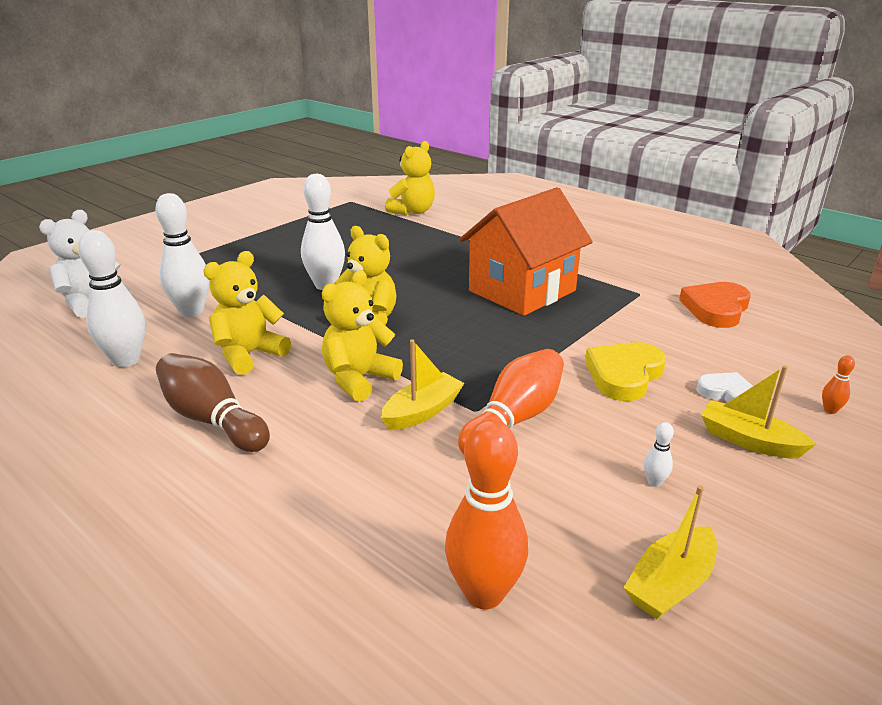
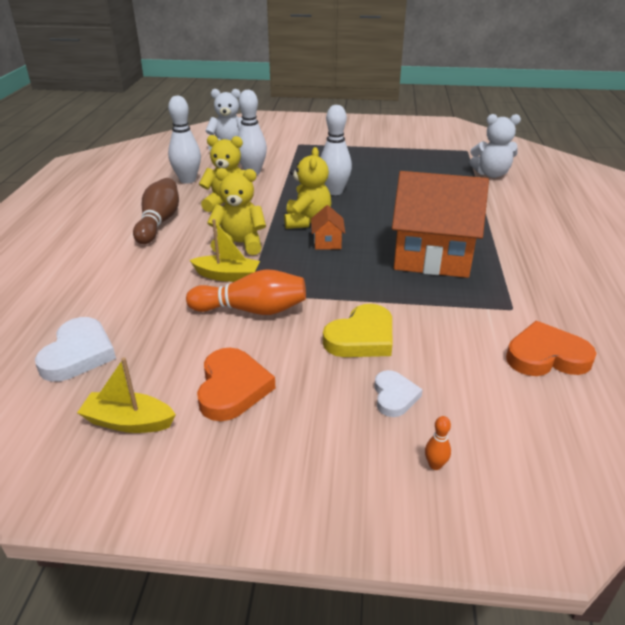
camera: 55 degrees right, 5 degrees up
yellow teddy bear [385,141,435,215] -> white teddy bear [470,114,521,178]
orange bowling pin [445,419,528,609] -> white heart [35,317,116,382]
yellow heart [585,342,666,401] -> yellow heart turned 135 degrees clockwise [323,304,392,357]
white bowling pin [644,422,674,487] -> orange heart [197,348,275,421]
yellow boat [701,365,816,458] -> none
none -> orange house [311,205,345,250]

